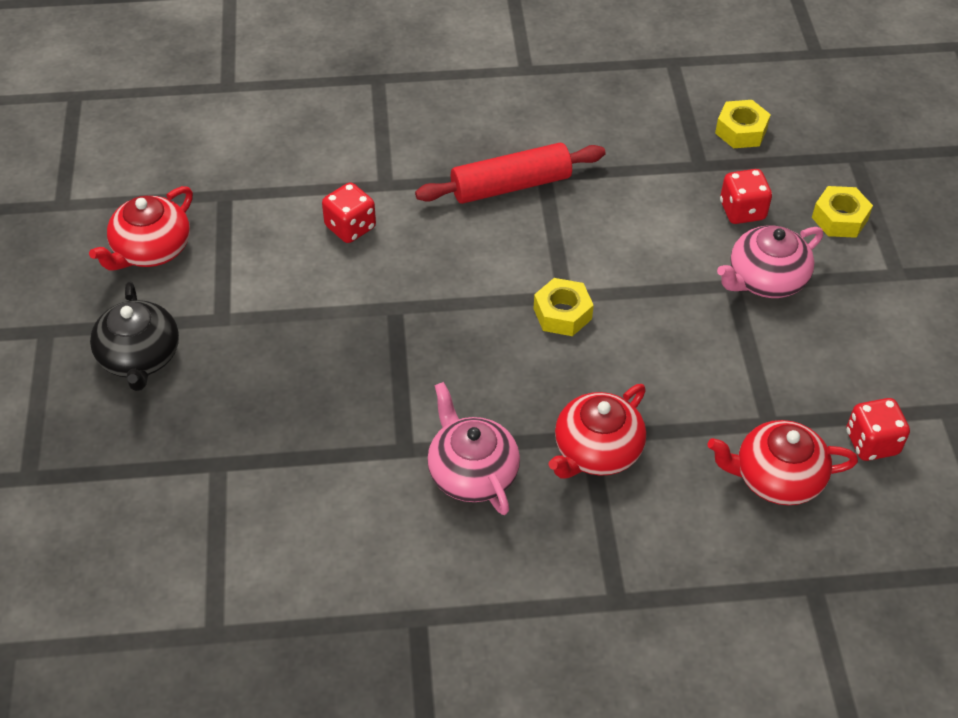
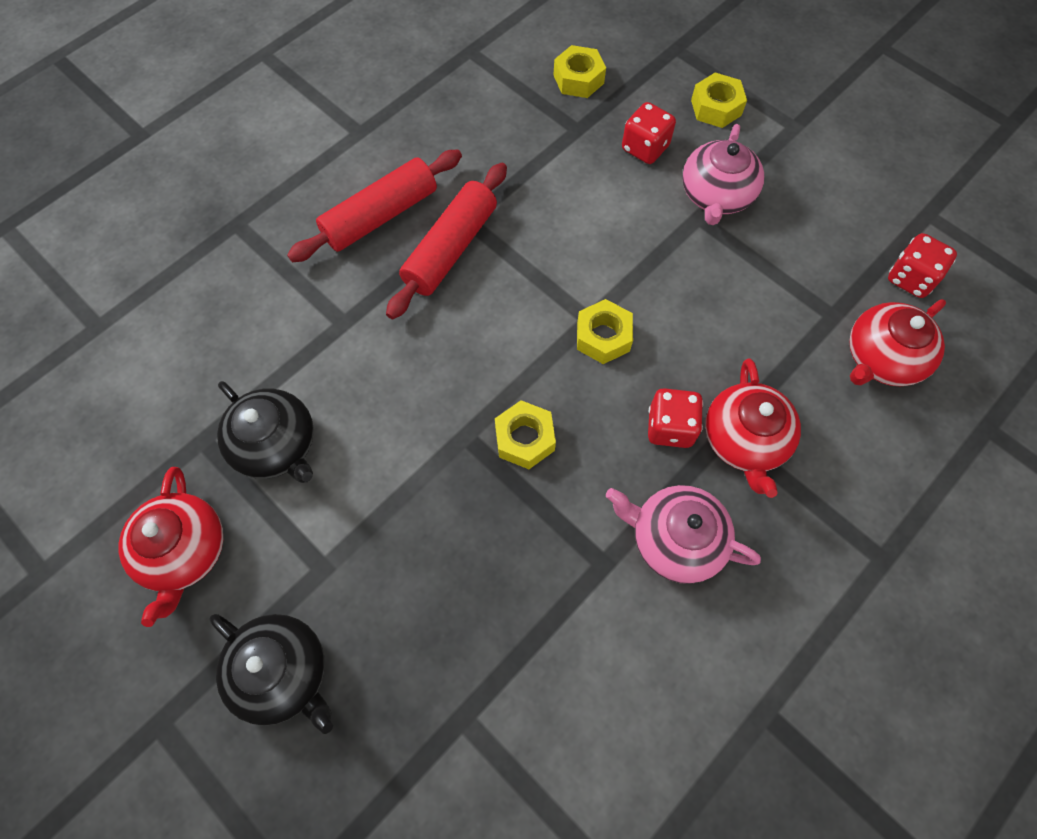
camera: 40 degrees left, 15 degrees up
red dice [322,182,376,243] -> red dice moved to [648,388,703,448]
none -> black teapot [217,381,314,483]
none -> red rolling pin [287,149,462,262]
none -> yellow nut [495,400,556,469]

